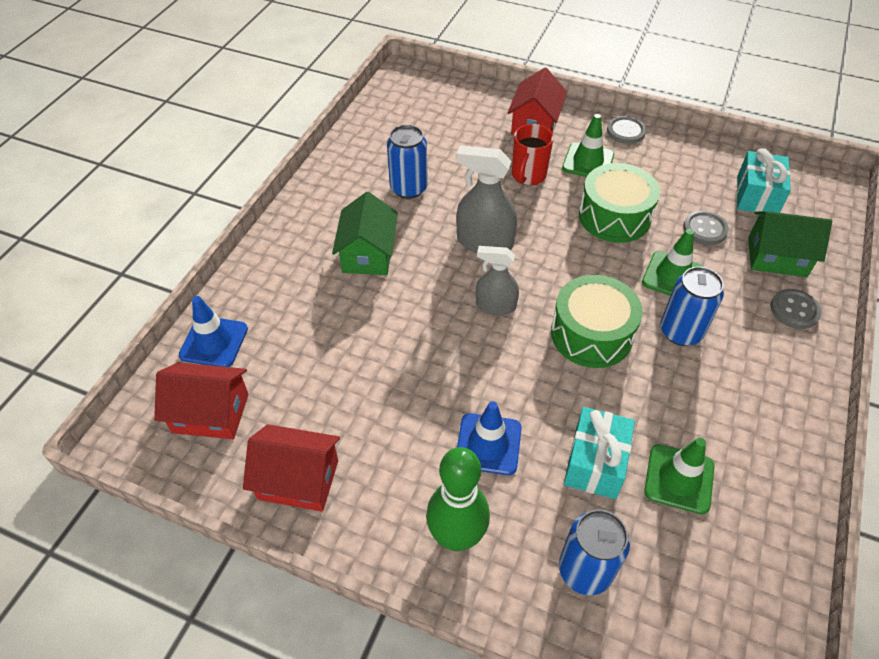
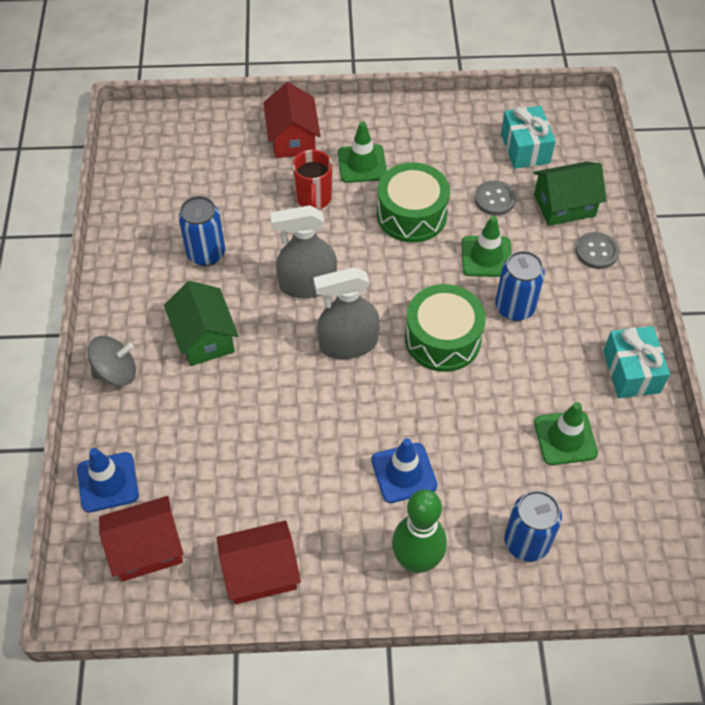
camera: 25 degrees left, 5 degrees up
grey spray bottle [476,246,519,315] -> grey spray bottle [313,267,380,359], size x1.51
turquoise gift [564,407,635,499] -> turquoise gift moved to [603,326,670,398]
grey button [607,116,646,144] -> none
none -> grey spinning top [88,336,136,386]

